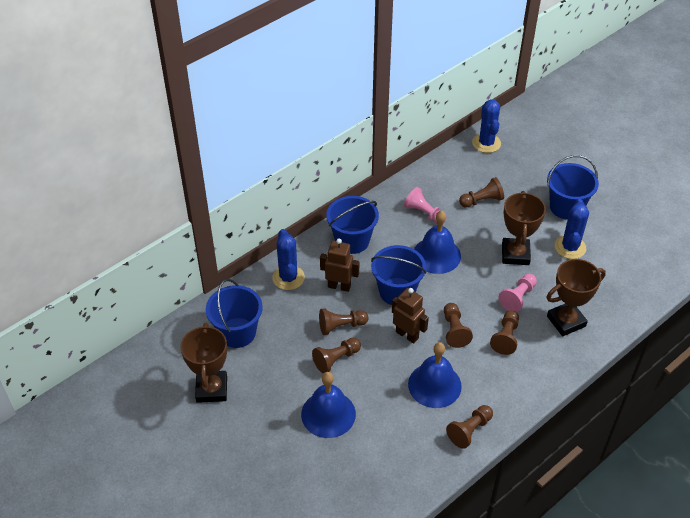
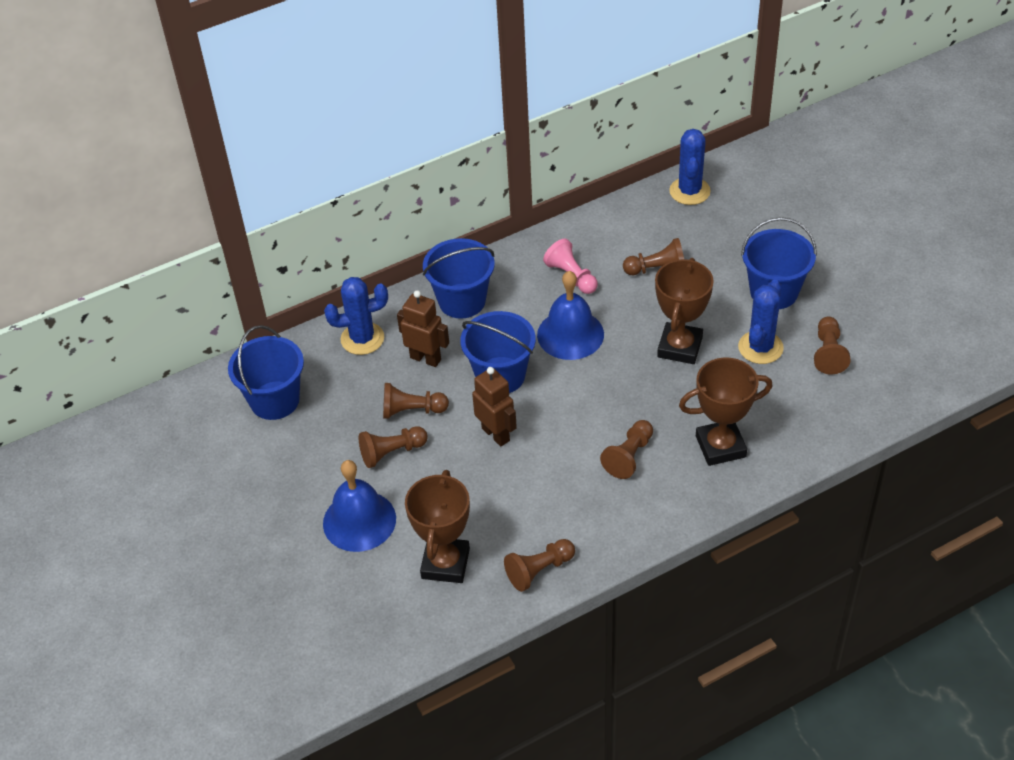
camera: 15 degrees right, 0 degrees up
brown trophy [180,323,227,403] -> brown trophy moved to [405,470,470,583]
blue cactus [272,229,305,290] -> blue cactus turned 75 degrees clockwise [324,277,388,355]
blue bell [408,342,462,408] -> none
brown pawn [444,303,473,348] -> brown pawn moved to [814,317,851,374]
pink pawn [498,274,537,312] -> none

